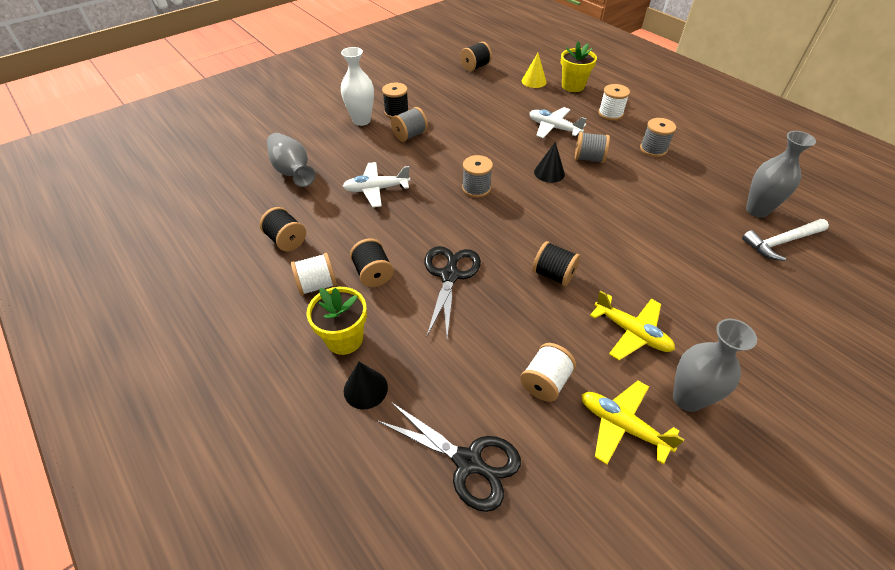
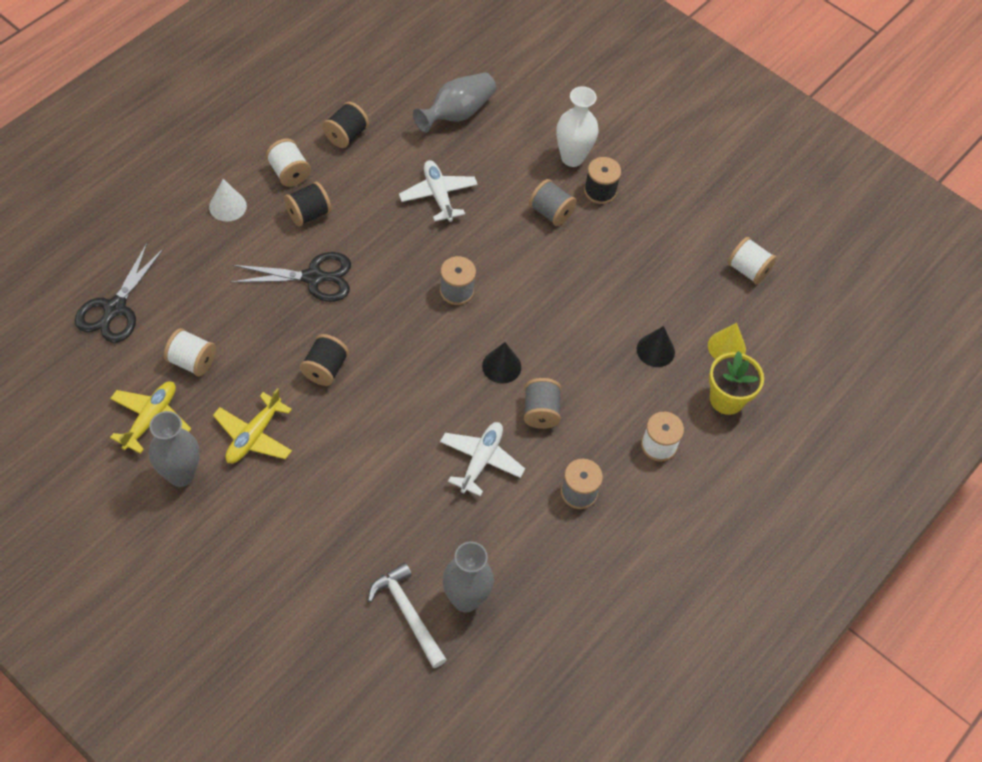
camera: 75 degrees right, 10 degrees up
yellow flower pot [307,287,367,355] -> white cone [209,179,247,222]
black cone [344,362,388,409] -> black cone moved to [637,326,675,367]
black spool [460,42,492,72] -> white spool [728,237,777,284]
white plane [530,107,586,138] -> white plane moved to [440,422,525,496]

